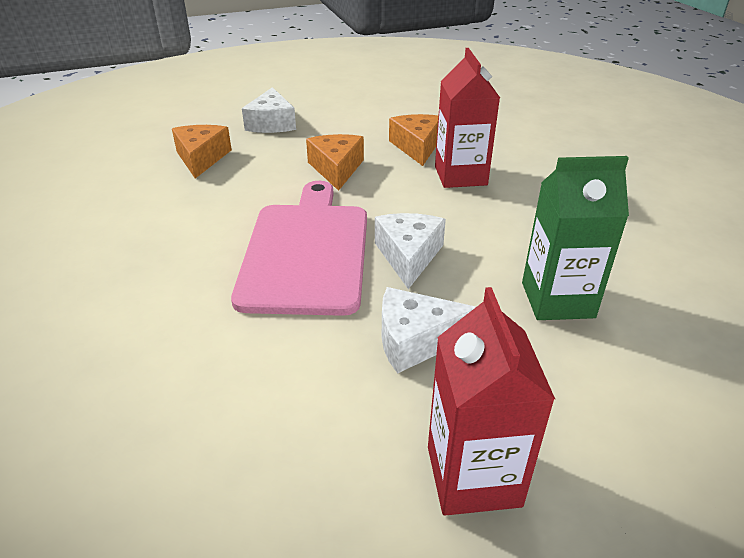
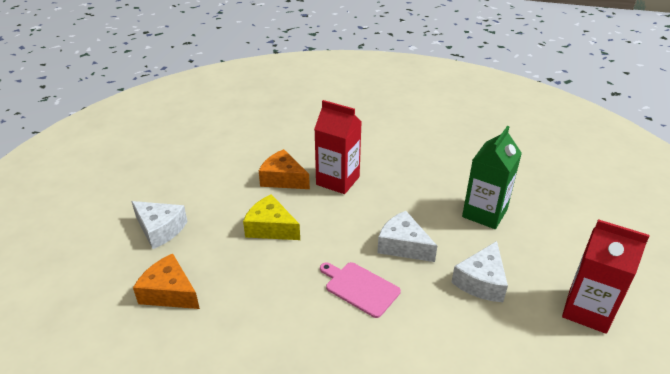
camera: 55 degrees left, 0 degrees up
pink cutting board [231,181,367,316] -> pink cutting board [320,262,401,318], size x0.51
orange cheese [306,134,364,191] -> yellow cheese [243,194,300,240]

